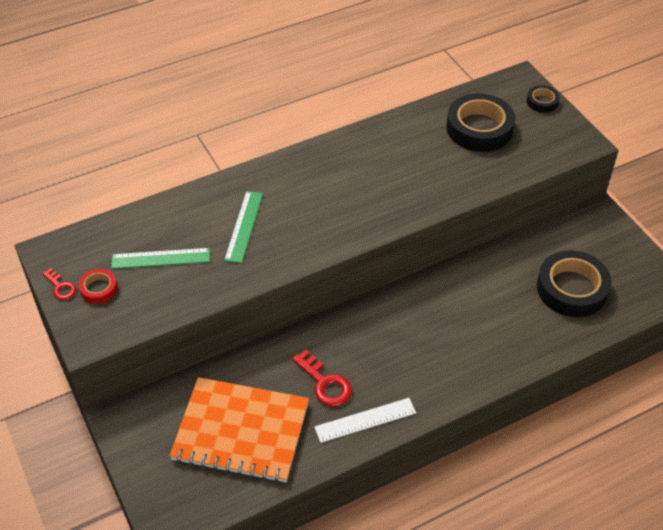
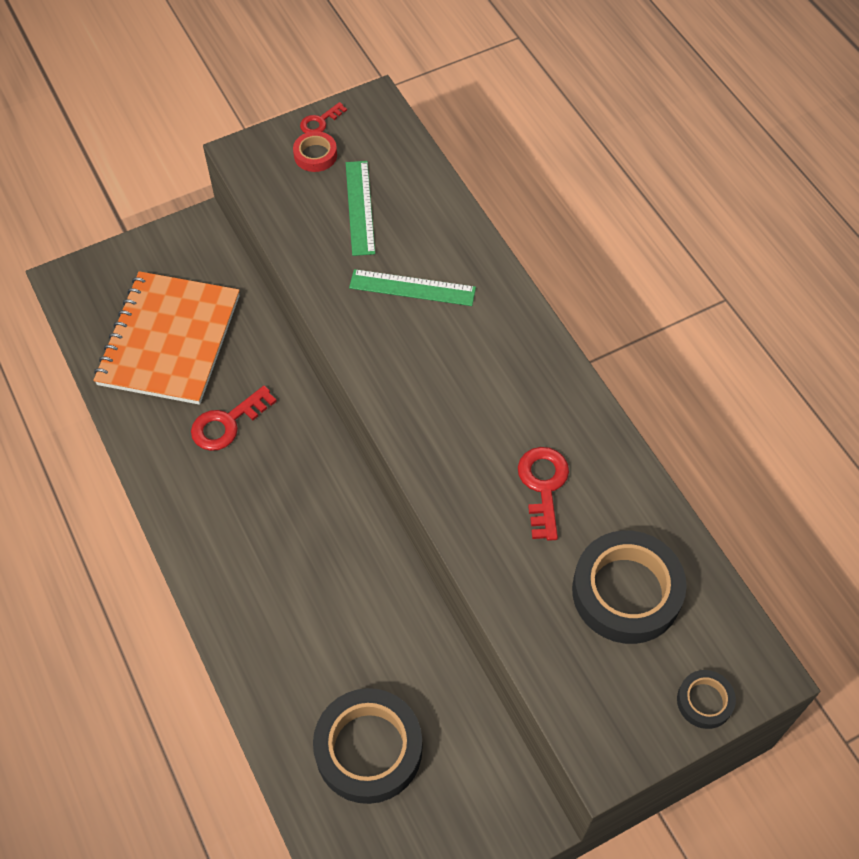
camera: 90 degrees right, 10 degrees up
white ruler [314,398,416,443] -> none
none -> red key [518,447,569,541]

